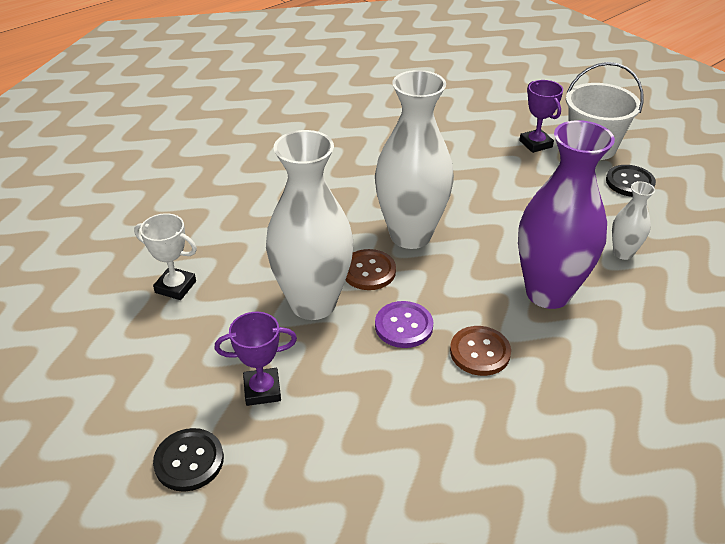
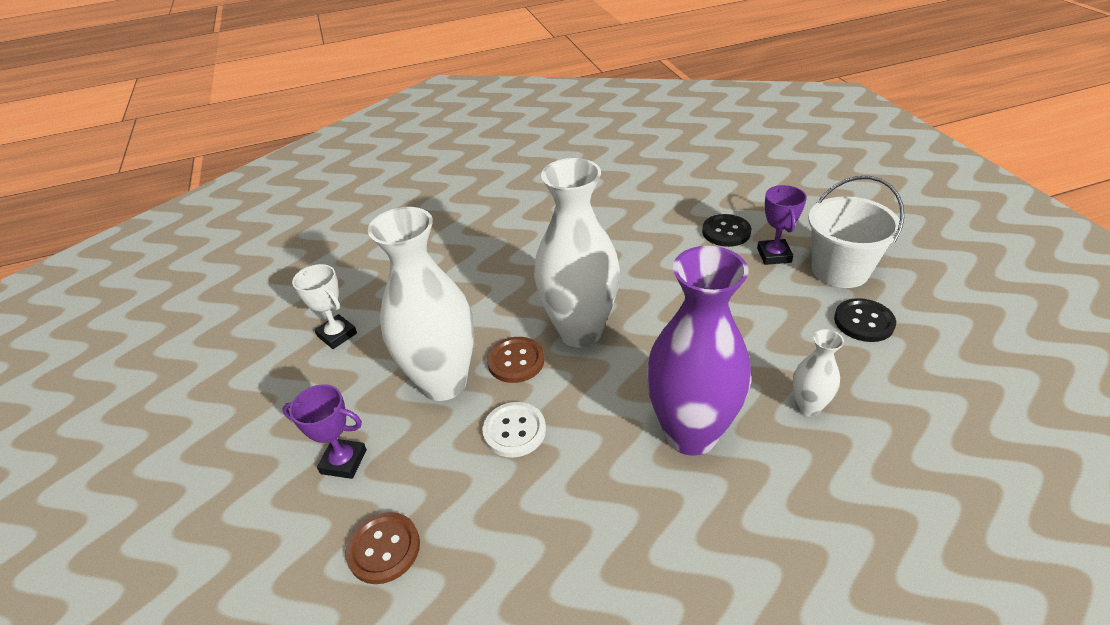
camera: 25 degrees right, 0 degrees up
black button [153,428,224,492] -> black button moved to [702,214,751,247]
purple button [375,301,433,348] -> white button [482,402,546,457]
brown button [450,326,511,376] -> brown button moved to [345,512,420,584]

